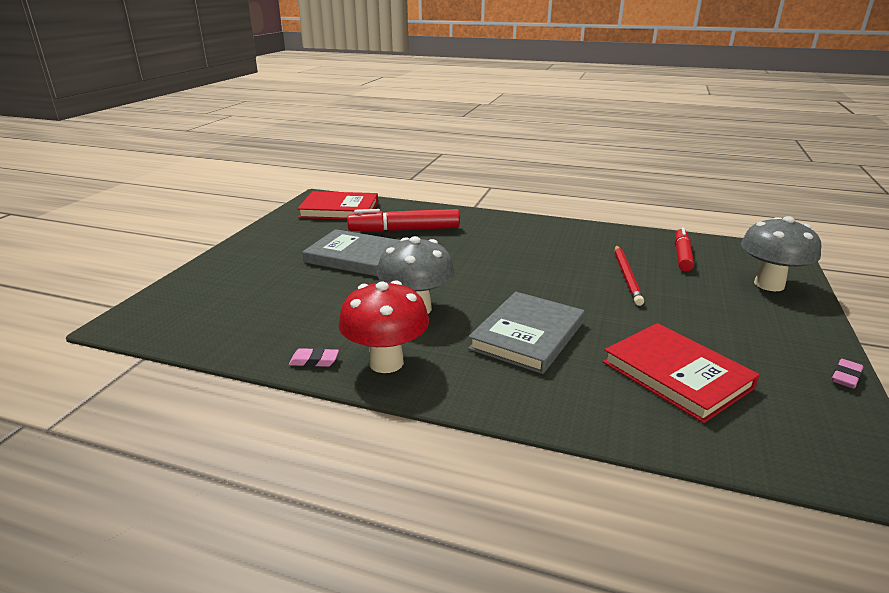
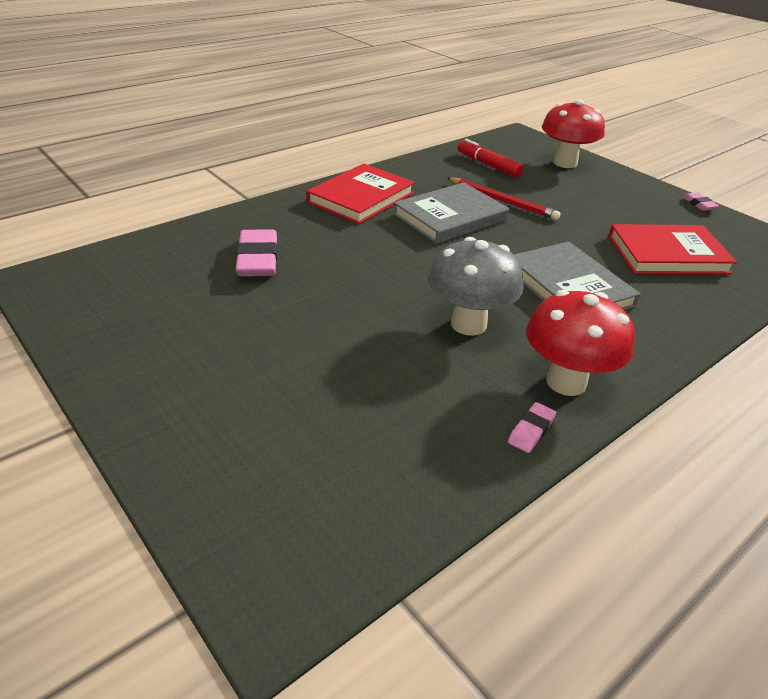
camera: 60 degrees left, 10 degrees up
red book [297,191,378,220] -> red book moved to [306,164,415,224]
grey book [303,229,400,277] -> grey book moved to [393,182,509,244]
red marker [347,209,460,232] -> pink eraser [236,229,278,276]
grey mushroom [741,216,821,291] -> red mushroom [542,99,605,168]

